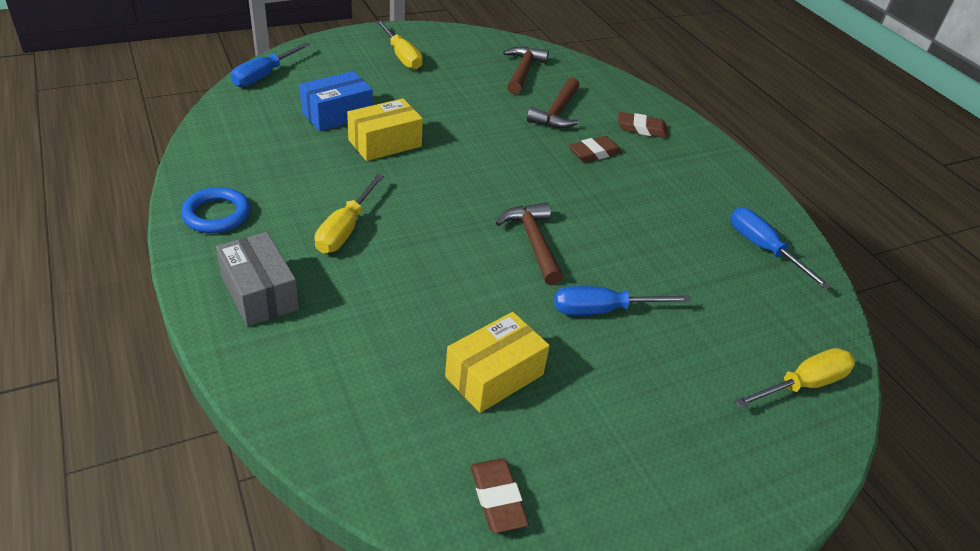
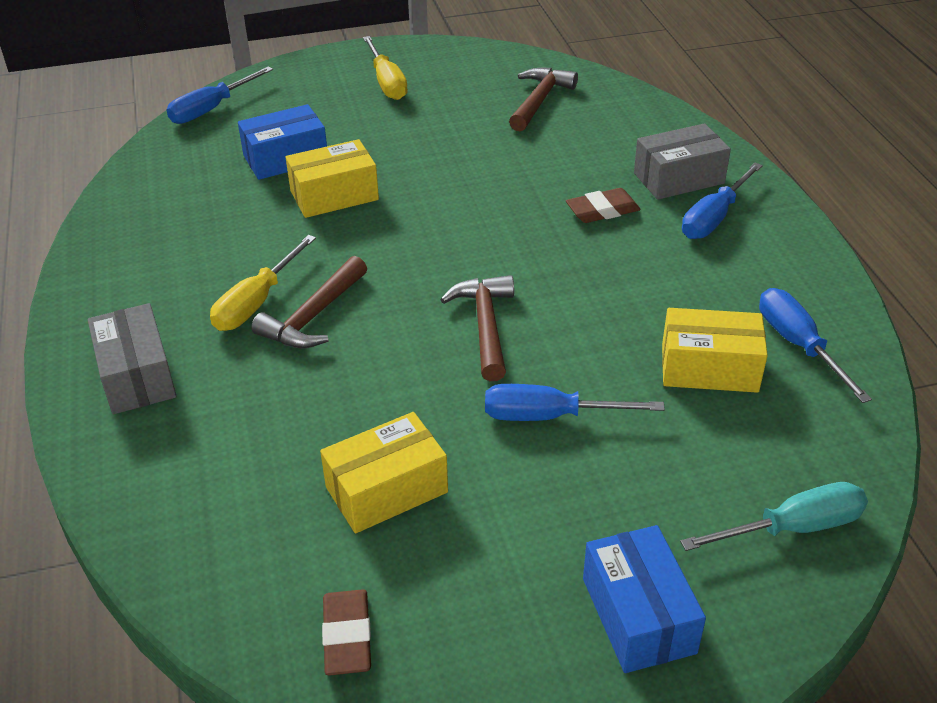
camera: 15 degrees right, 0 degrees up
blue ring [181,187,250,233] -> none
brown hammer [527,77,579,128] -> brown hammer moved to [251,256,367,348]
brown eraser [618,112,668,138] -> grey box [634,123,731,200]
yellow screwdriver [734,348,855,408] -> turquoise screwdriver [680,482,868,551]
none -> blue box [583,525,706,673]
none -> yellow box [662,308,768,393]
none -> blue screwdriver [682,163,763,239]

